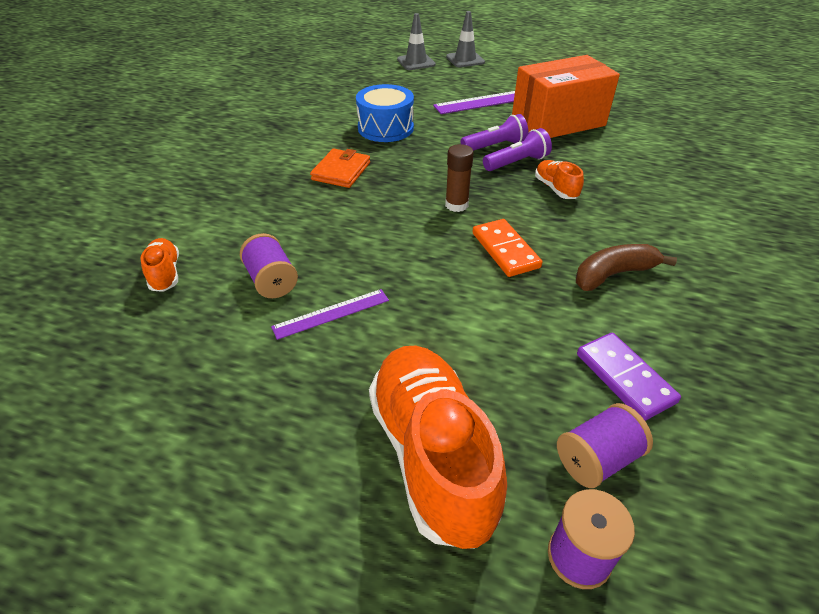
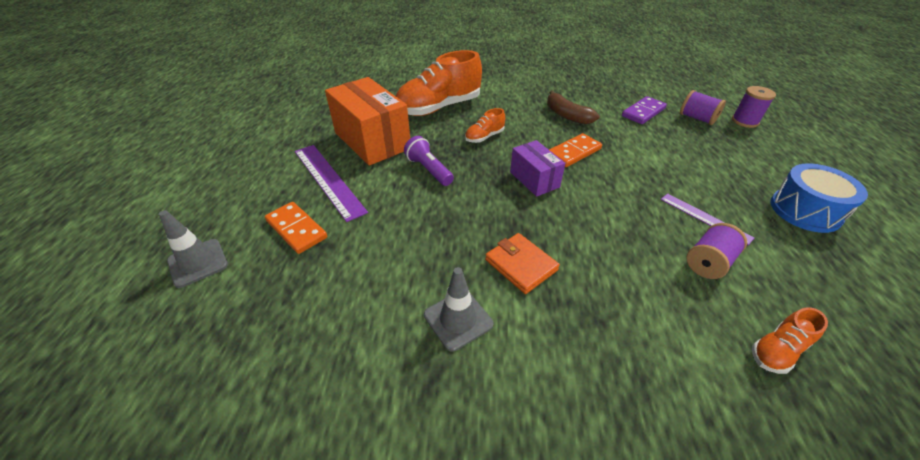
camera: 105 degrees left, 0 degrees up
orange wallet [310,149,370,188] -> orange wallet turned 45 degrees clockwise [485,233,560,294]
blue drum [356,84,414,142] -> blue drum moved to [770,163,868,233]
orange shoe [369,346,507,549] -> orange shoe moved to [396,50,482,116]
brown glue stick [445,144,474,212] -> purple box [510,140,565,197]
grey traffic cone [446,11,485,67] -> grey traffic cone moved to [424,267,493,351]
purple flashlight [483,128,552,171] -> none
none -> orange domino [265,202,327,254]

